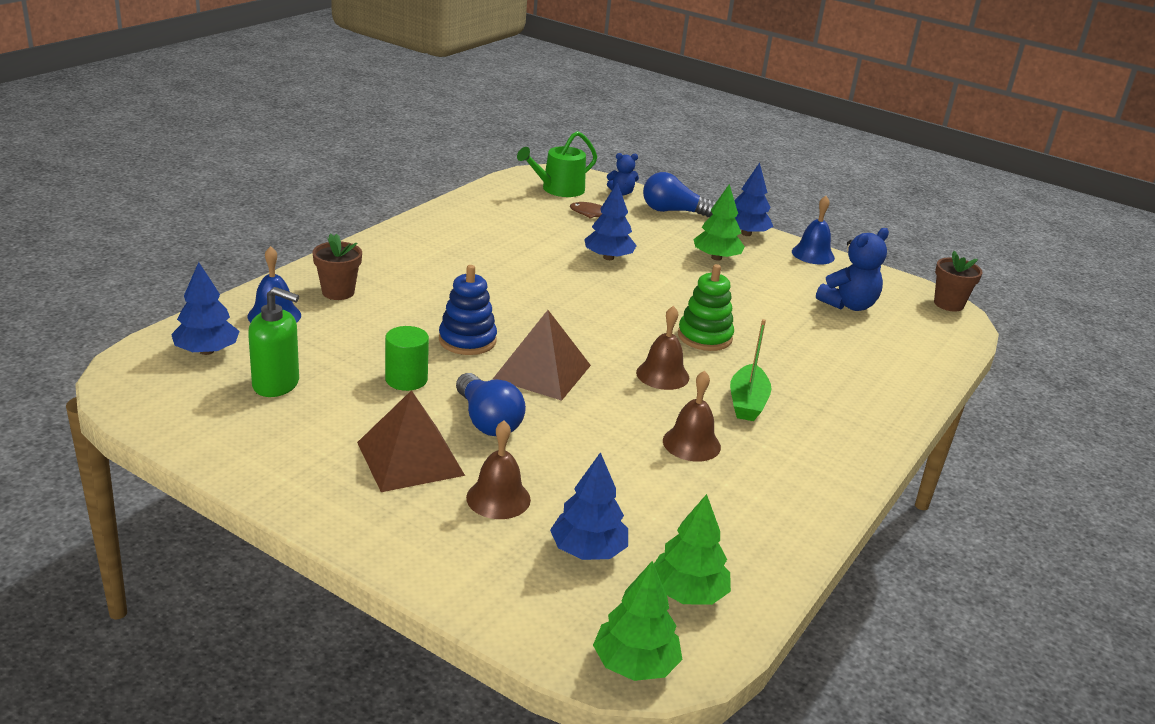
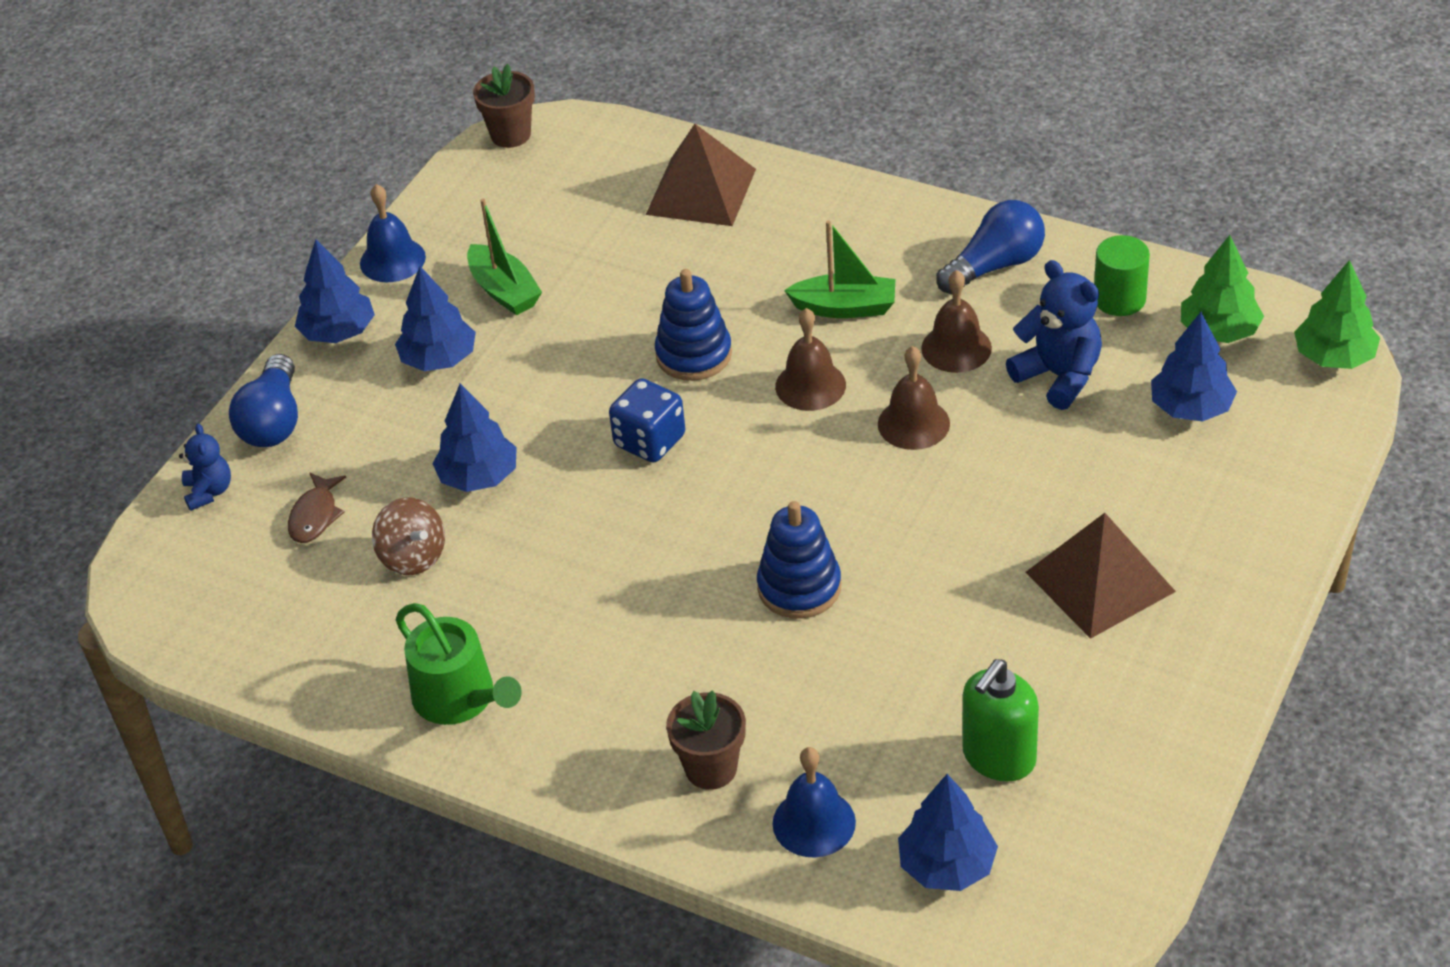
camera: 90 degrees left, 15 degrees up
green soap dispenser [248,287,299,397] -> green soap dispenser turned 150 degrees counterclockwise [962,659,1039,782]
green cylinder [385,326,429,391] -> green cylinder moved to [1094,235,1150,316]
blue light bulb [456,373,526,436] -> blue light bulb moved to [936,200,1045,294]
brown bell [466,420,531,519] -> brown bell moved to [878,346,950,450]
brown pyramid [493,310,591,401] -> brown pyramid moved to [646,124,756,226]
green watering can [517,131,597,197] -> green watering can moved to [396,603,522,725]
green stacking toy [678,264,734,351] -> blue stacking toy [655,269,732,381]
green tree [693,184,745,261] -> blue tree [395,266,476,371]
blue teddy bear [816,228,889,311] -> blue teddy bear moved to [1006,260,1102,410]
none -> brown spinning top [372,498,445,575]
none -> green boat [467,199,542,315]
none -> blue dice [609,378,685,463]

